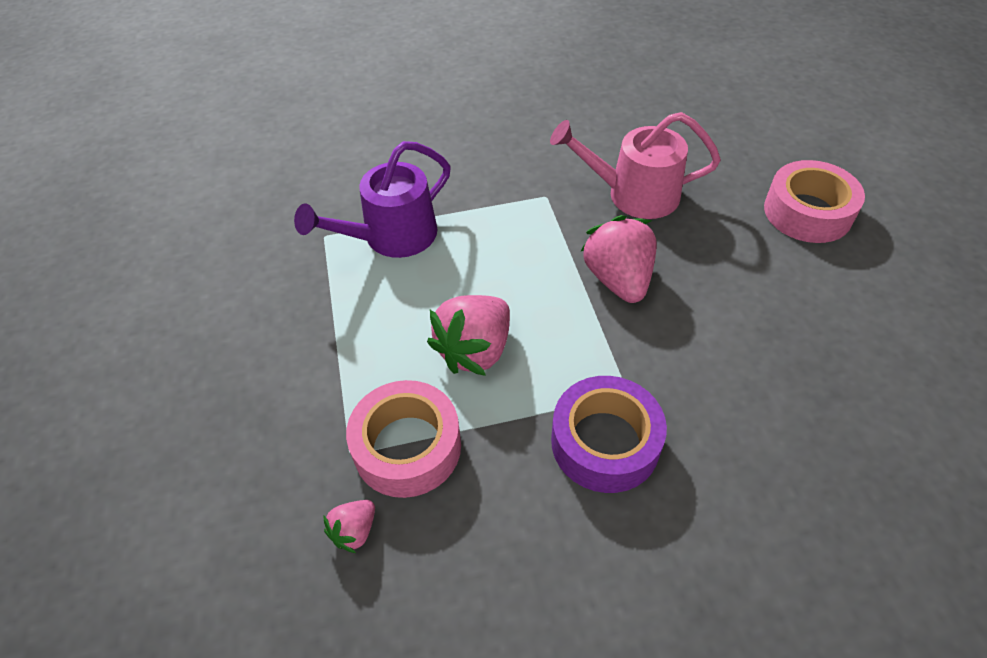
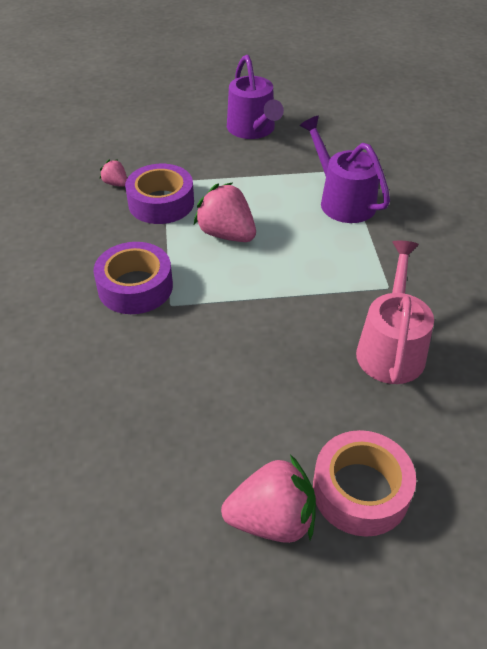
camera: 95 degrees right, 5 degrees down
pink tape [346,380,461,498] -> purple tape [125,164,194,224]
pink strawberry [580,215,657,303] -> pink strawberry moved to [221,455,316,543]
none -> purple watering can [227,55,284,139]

